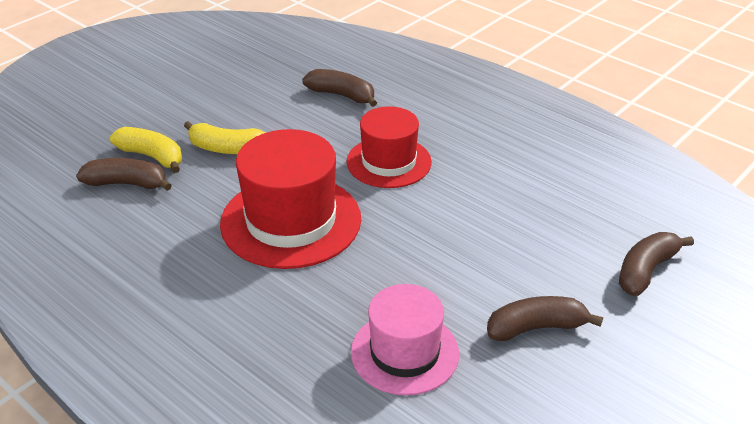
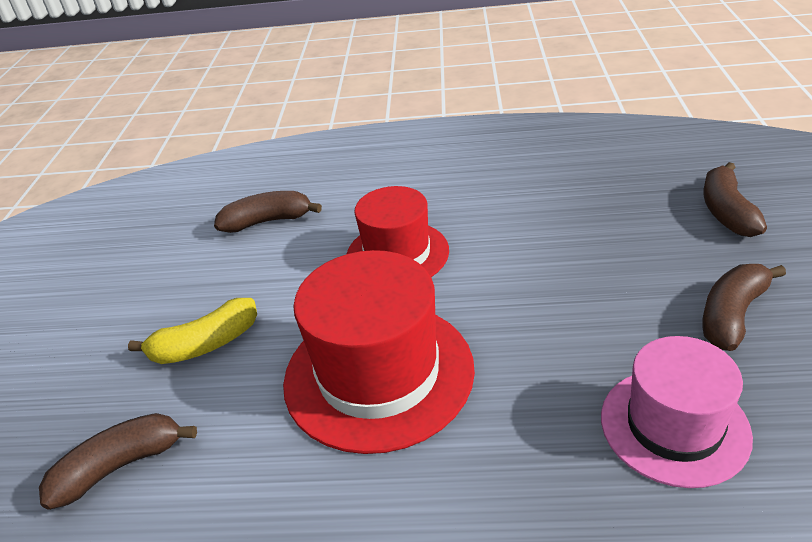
camera: 35 degrees left, 0 degrees up
yellow banana [110,127,182,173] -> none

